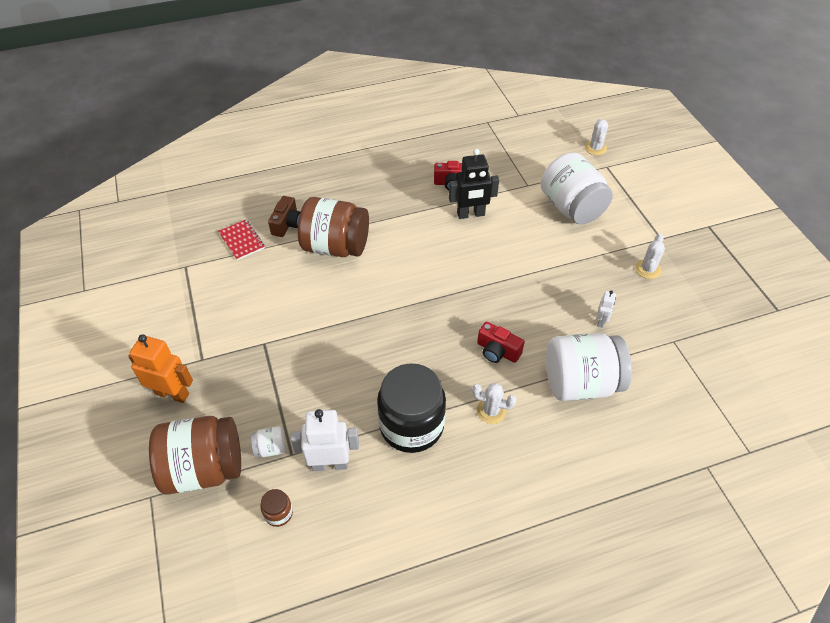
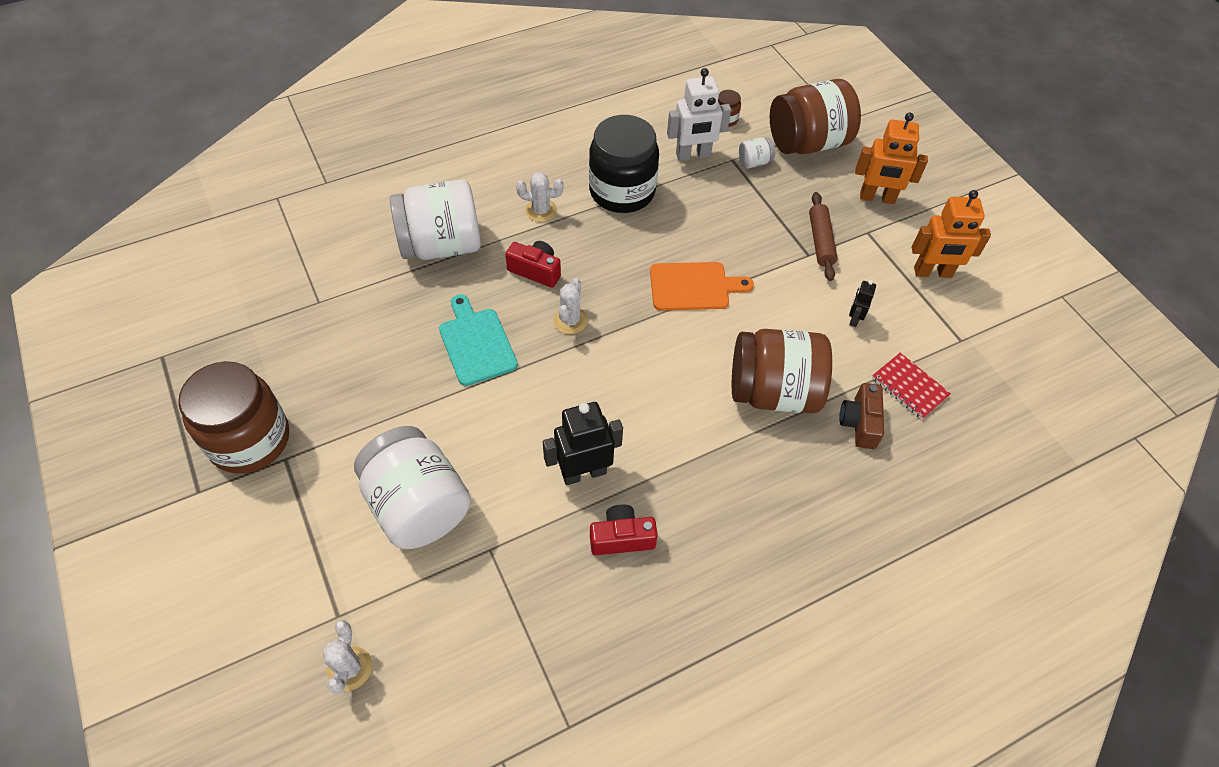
camera: 170 degrees right, 5 degrees up
white robot [597,290,616,328] -> none
white cactus [635,234,665,279] -> white cactus moved to [553,278,588,334]
none -> brown jar [178,361,289,474]
none -> turquoise cutting board [439,294,518,386]
none -> orange cutting board [650,262,754,311]
none -> brown rolling pin [809,192,838,281]
none -> black robot [849,280,876,327]
none -> orange robot [912,190,991,278]

